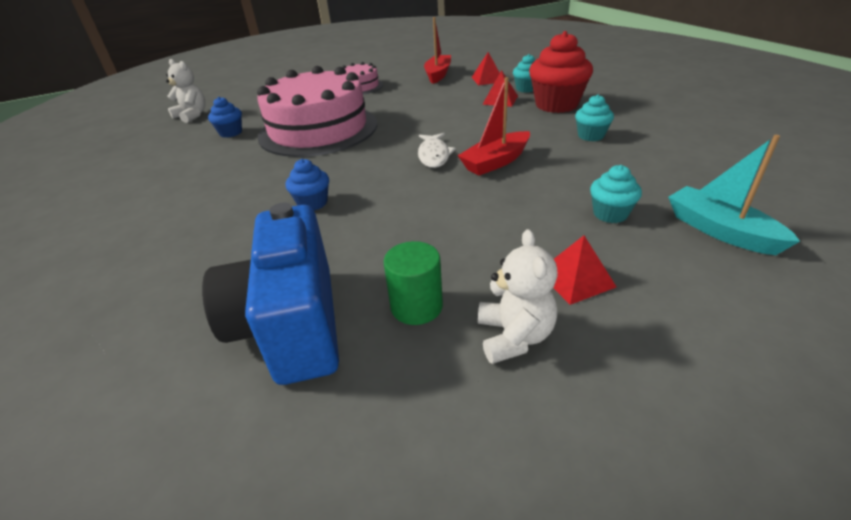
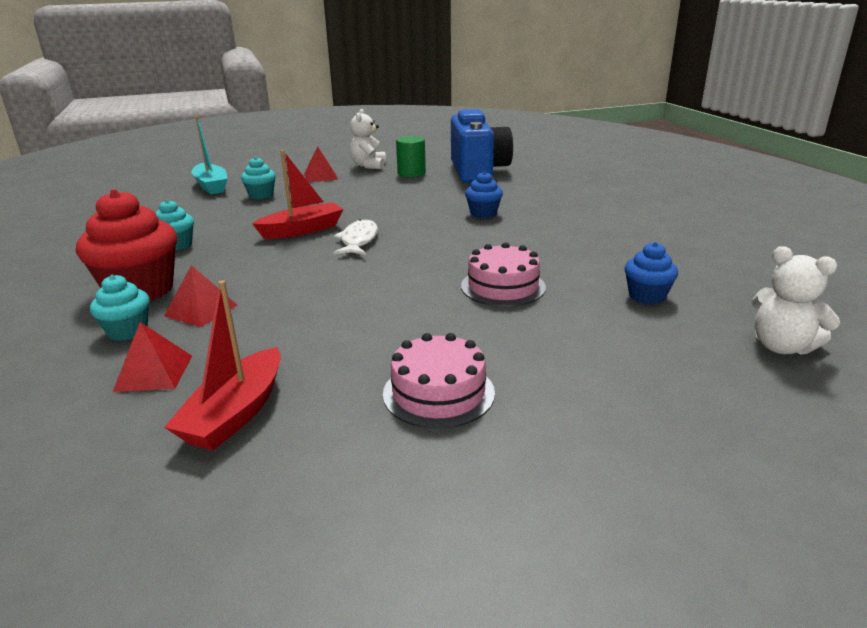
camera: 175 degrees left, 10 degrees down
pink cake [257,66,377,157] -> pink cake [461,242,546,307], size x0.47

